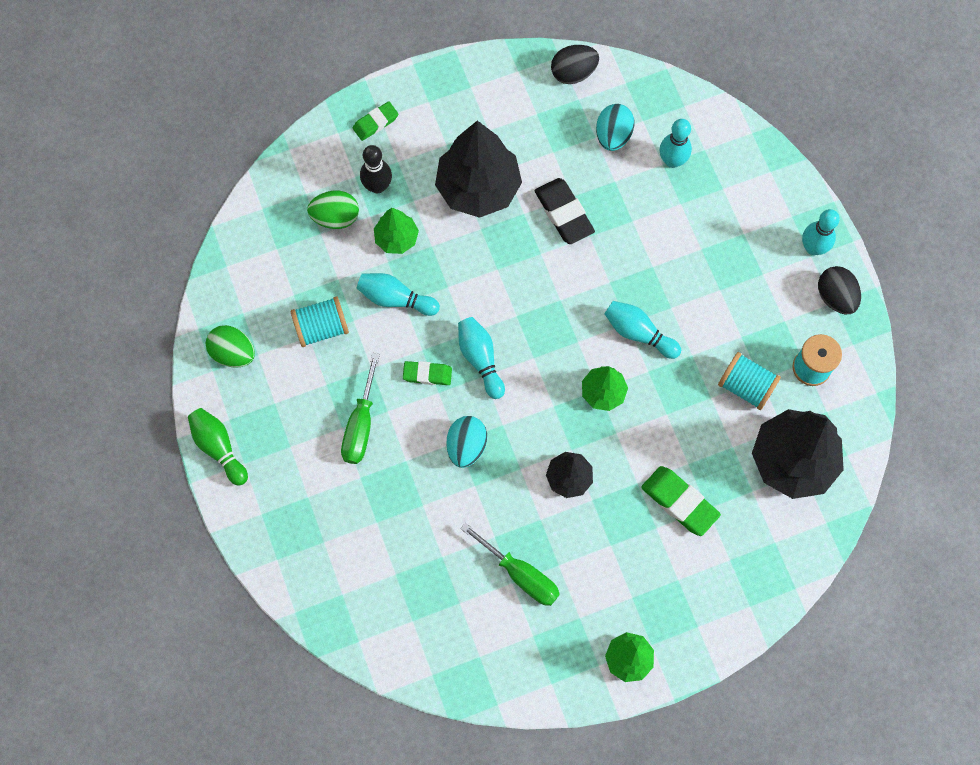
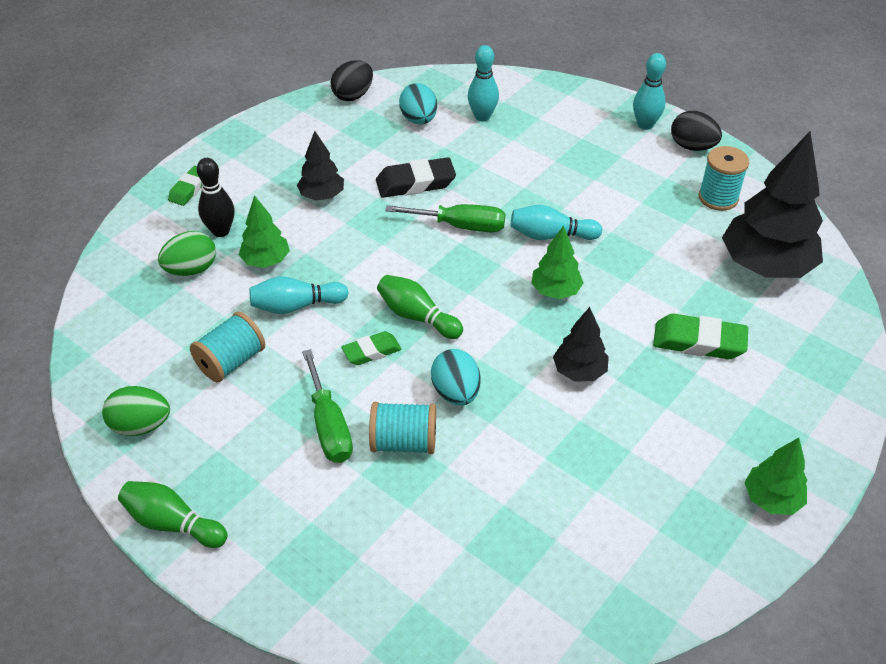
camera: 30 degrees left, 25 degrees down
black tree [435,120,522,218] -> black tree [297,131,344,201], size x0.52
turquoise bowling pin [458,317,505,399] -> green bowling pin [377,275,463,339]
green screwdriver [460,523,560,606] -> green screwdriver moved to [385,204,505,232]
black eraser [535,178,595,244] -> black eraser turned 45 degrees counterclockwise [376,157,456,198]
turquoise spool [718,352,781,410] -> turquoise spool moved to [369,402,436,454]

